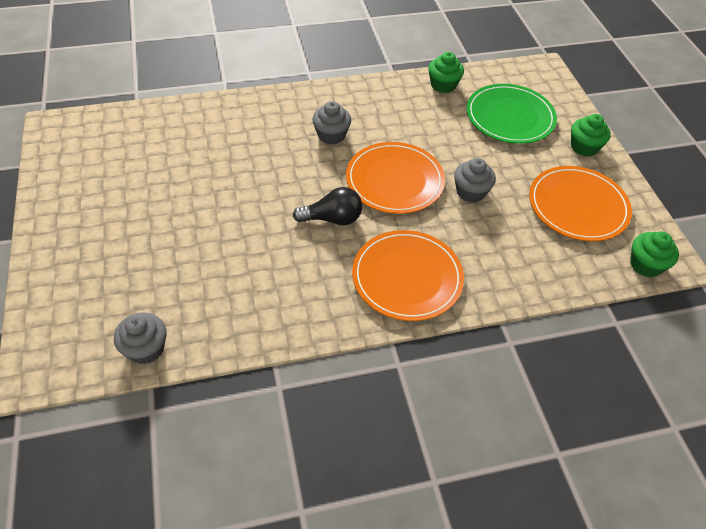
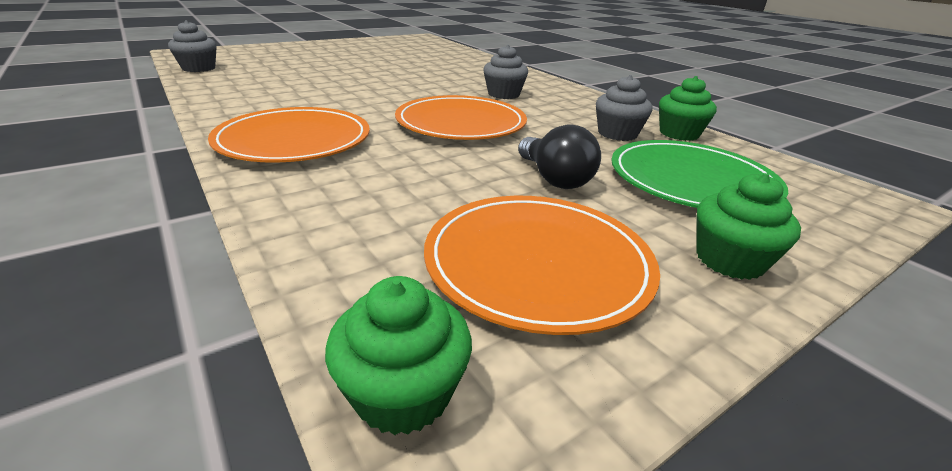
camera: 70 degrees right, 20 degrees down
black light bulb [293,187,362,225] -> black light bulb moved to [518,125,601,189]
grey cupcake [454,158,496,203] -> grey cupcake moved to [596,75,653,141]

